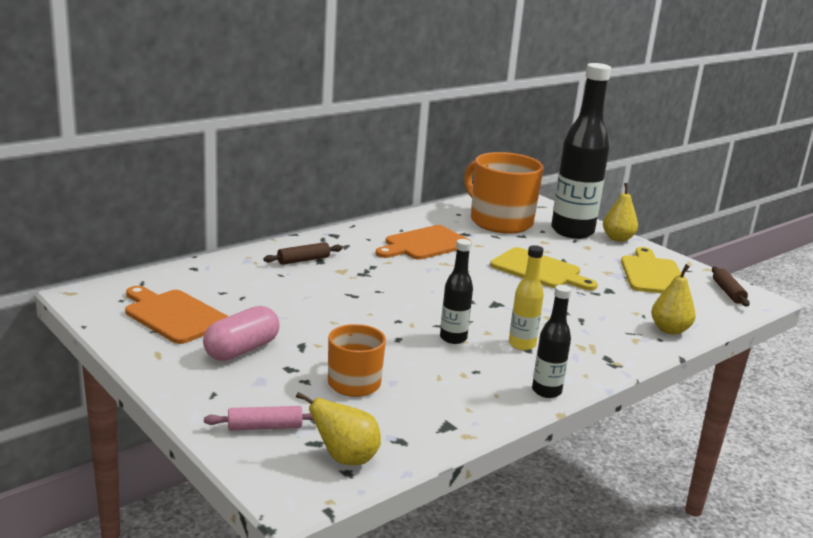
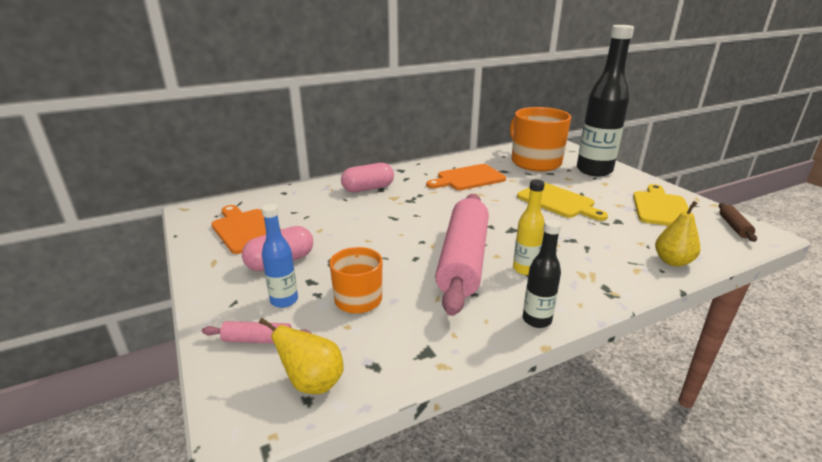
camera: 15 degrees right, 5 degrees up
brown rolling pin [263,242,343,265] -> pink capsule [341,163,394,193]
black bottle [440,239,473,344] -> pink rolling pin [435,194,489,316]
yellow pear [603,183,638,242] -> none
none -> blue bottle [261,204,298,308]

